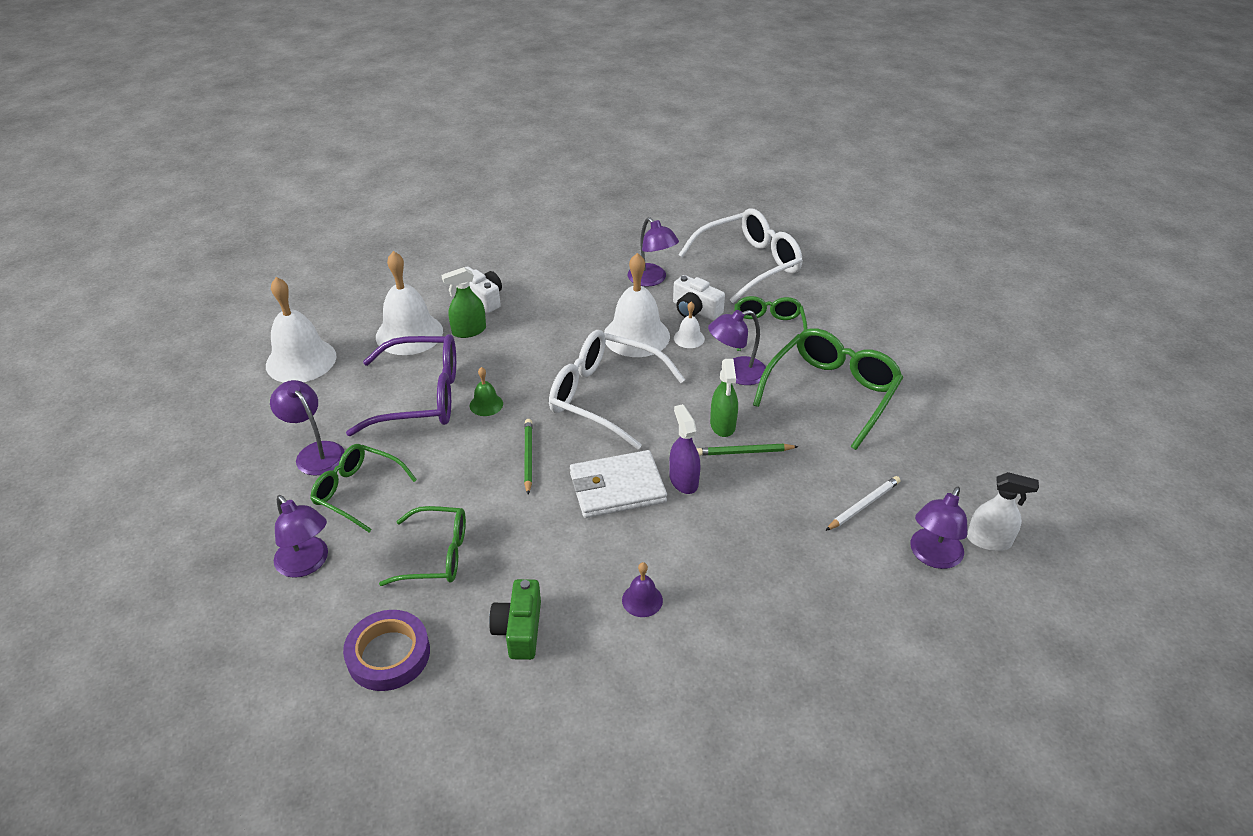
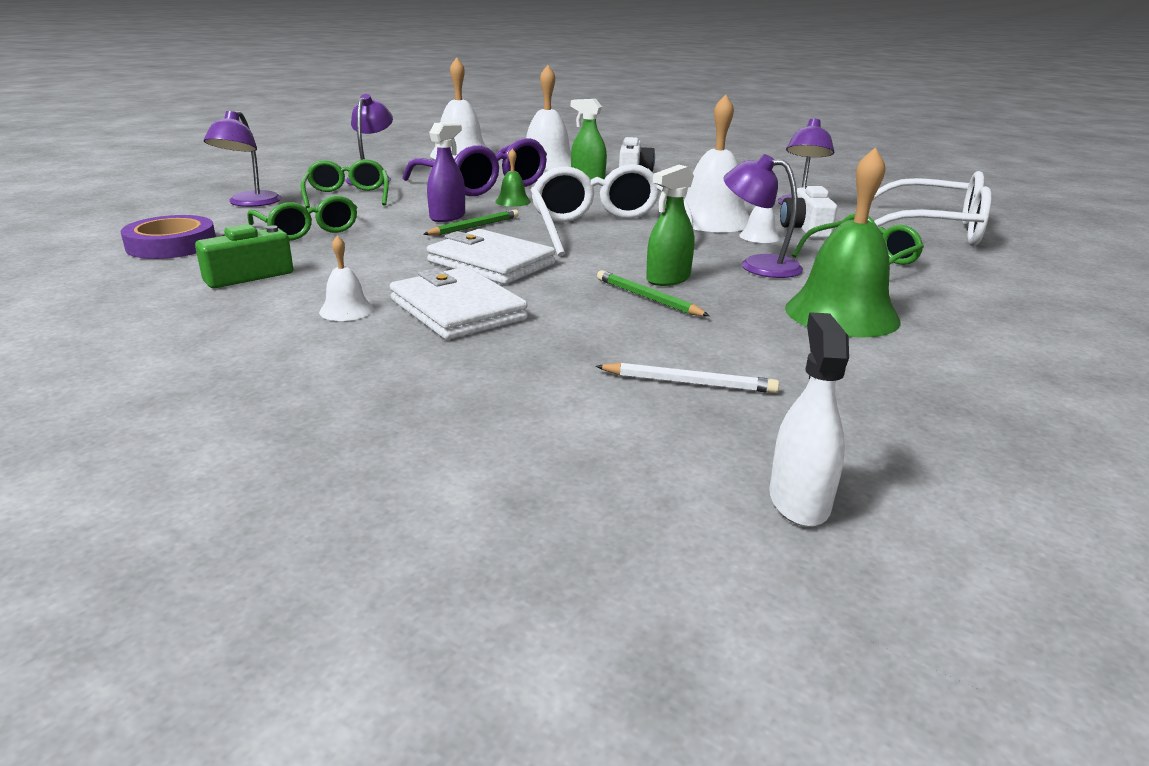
camera: 50 degrees right, 15 degrees down
purple bell [622,562,663,617] -> white bell [319,235,374,321]
purple spray bottle [669,404,700,494] -> purple spray bottle moved to [427,122,465,222]
green glasses [753,328,903,450] -> green bell [785,147,901,338]
purple lamp [910,487,968,569] -> none
white spray bottle [967,472,1039,551] -> white spray bottle turned 150 degrees counterclockwise [769,312,849,527]
none -> white wallet [390,267,528,340]

